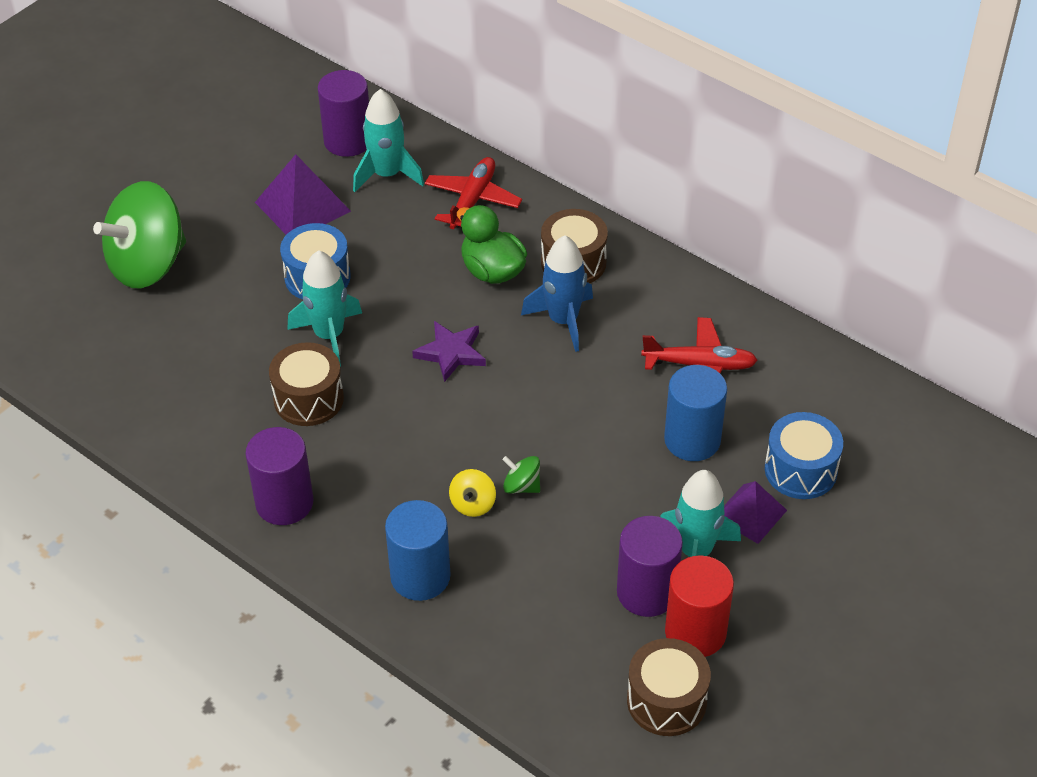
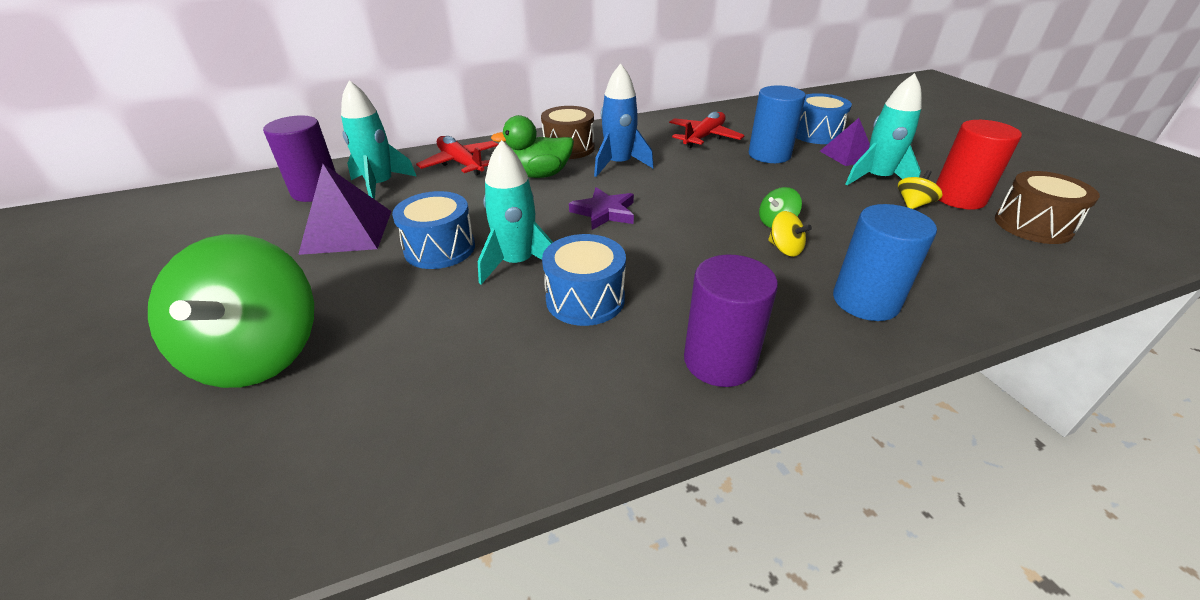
camera: 60 degrees left, 10 degrees down
brown drum [269,342,344,426] -> blue drum [542,234,626,326]
purple cylinder [617,516,683,617] -> yellow spinning top [898,170,942,209]

